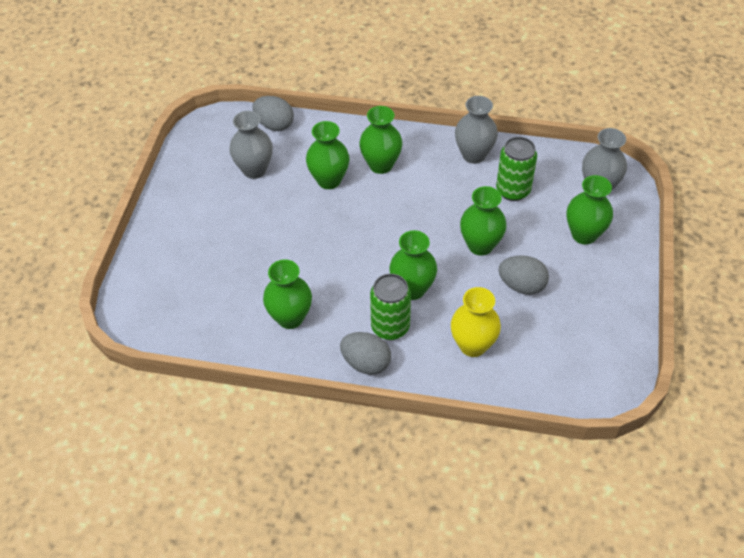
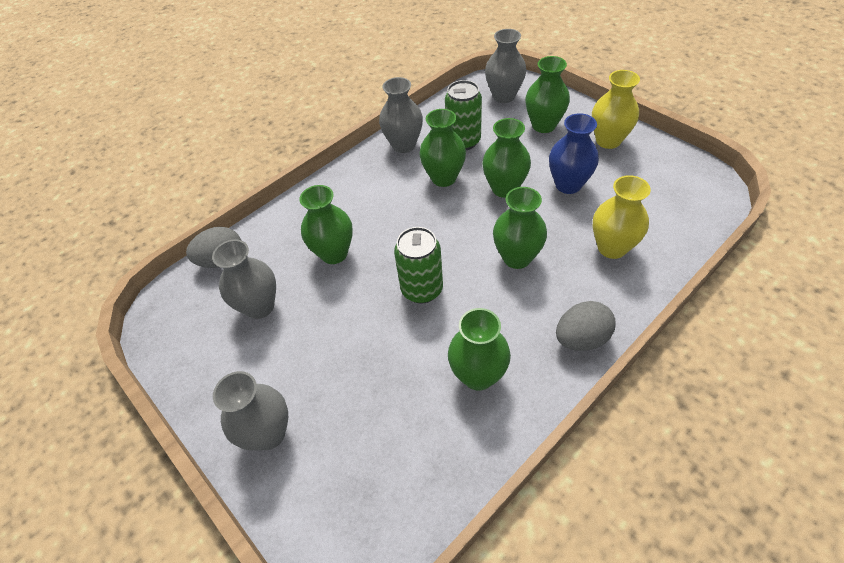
camera: 50 degrees left, 0 degrees up
green vase [359,106,402,174] -> green vase moved to [419,109,466,187]
green can [370,274,411,340] -> green can moved to [394,227,443,304]
grey egg [499,255,549,295] -> blue vase [549,113,599,194]
none -> grey vase [213,371,288,451]
none -> yellow vase [592,70,640,149]

